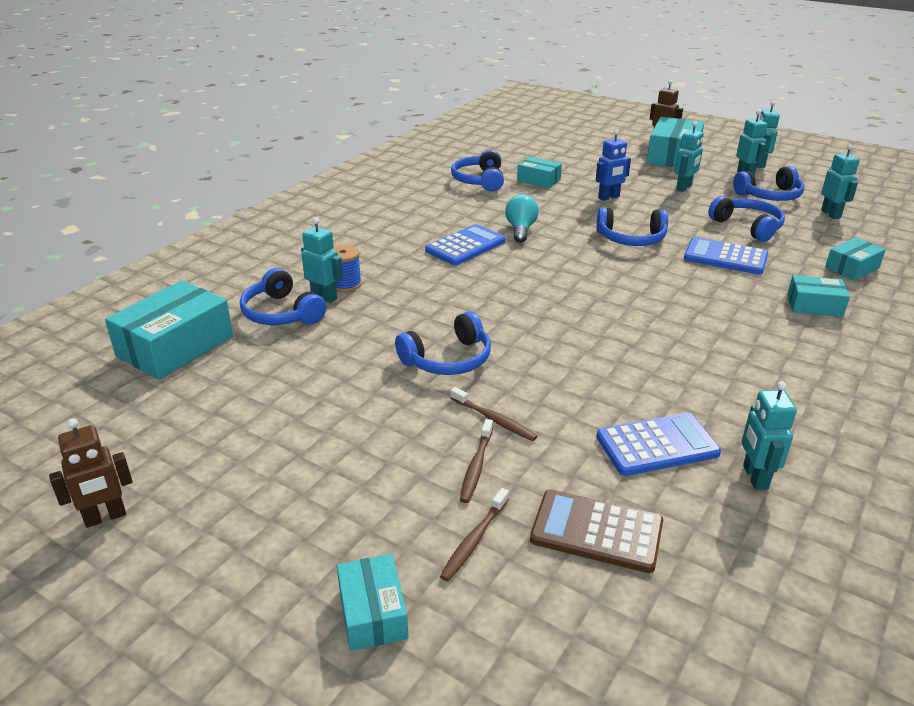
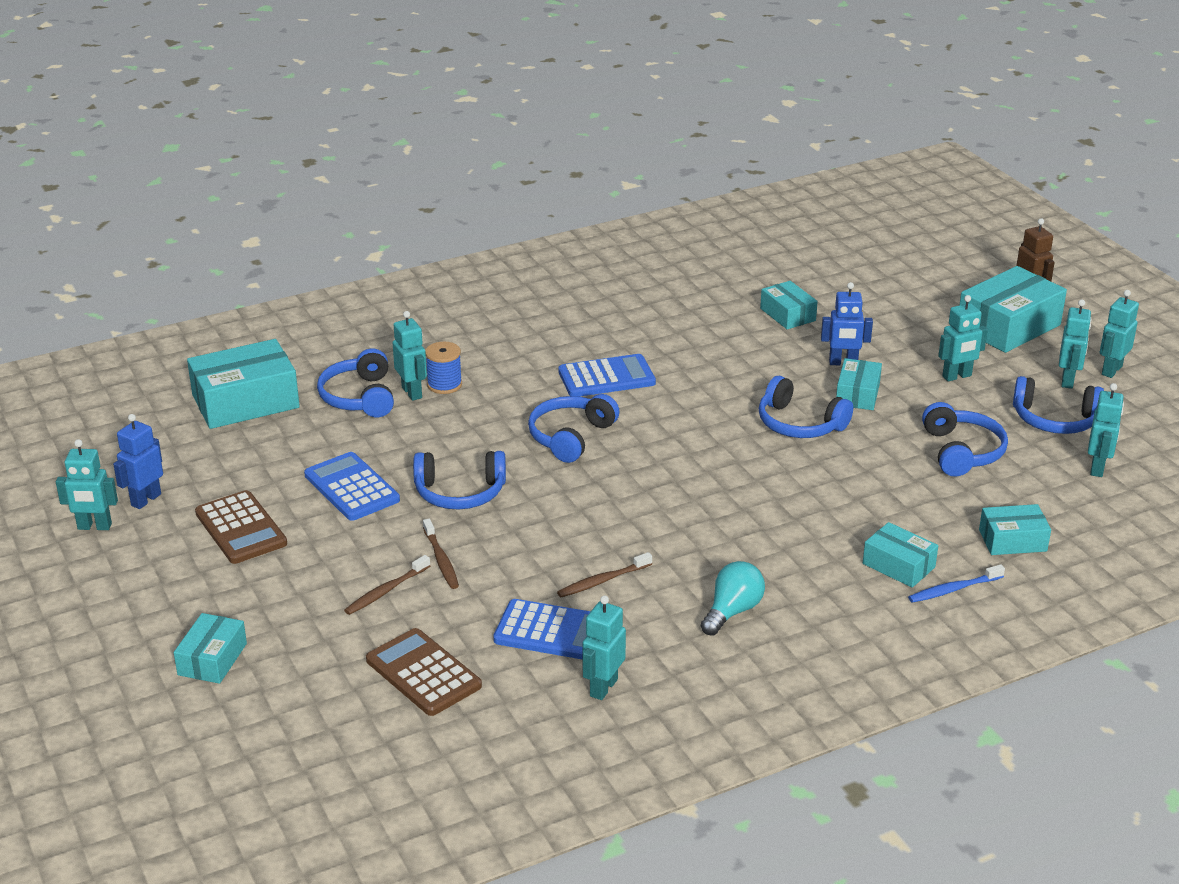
camera: 30 degrees right, 0 degrees up
brown robot [49,418,133,528] -> turquoise robot [56,439,118,530]
brown toothbrush [440,488,509,581] -> brown toothbrush moved to [557,552,652,597]
blue headphones [451,150,504,191] -> blue headphones moved to [528,394,620,463]
turquoise light bulb [505,194,539,243] -> turquoise light bulb moved to [701,561,765,635]
blue calculator [684,237,768,275] -> blue calculator moved to [304,452,400,521]
none -> blue robot [113,414,163,509]
none -> brown calculator [195,490,287,564]
none -> turquoise box [836,358,882,410]
none -> blue toothbrush [908,564,1005,603]

